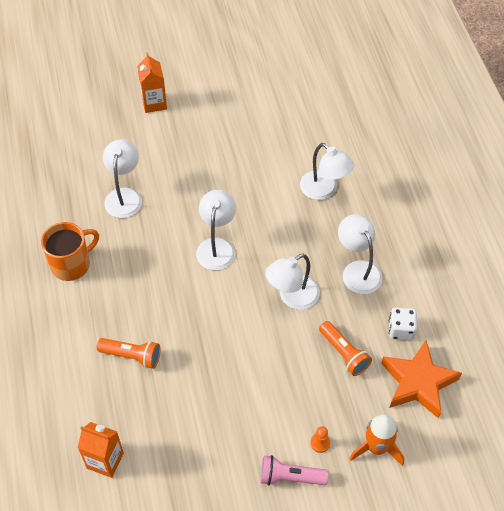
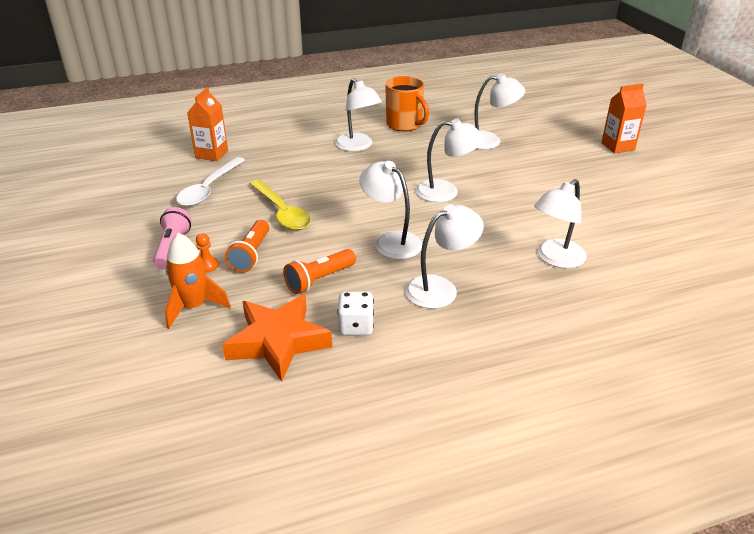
camera: 85 degrees right, 20 degrees down
orange flashlight [97,338,160,369] -> orange flashlight moved to [225,220,269,273]
none -> white spoon [176,157,245,207]
none -> yellow spoon [250,180,311,230]
none -> white lamp [335,78,382,151]

